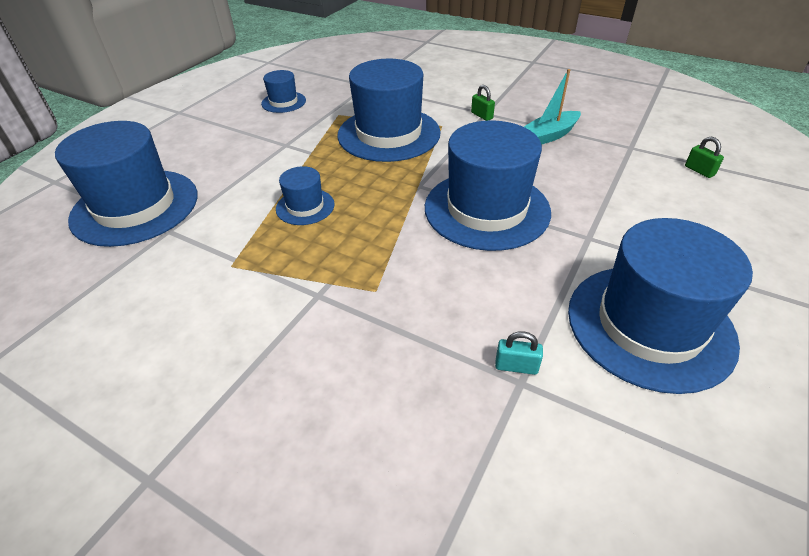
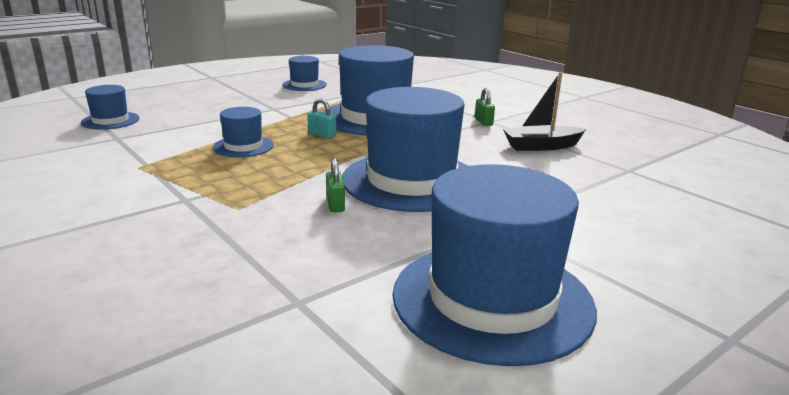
camera: 20 degrees right, 20 degrees down
blue hat [55,121,197,247] -> blue hat [81,85,139,130], size x0.48
turquoise padlock [495,331,543,375] -> turquoise padlock moved to [307,98,336,138]
turquoise boat [524,69,581,145] -> black boat [503,72,586,151]
green padlock [685,137,724,178] -> green padlock moved to [326,158,345,212]

